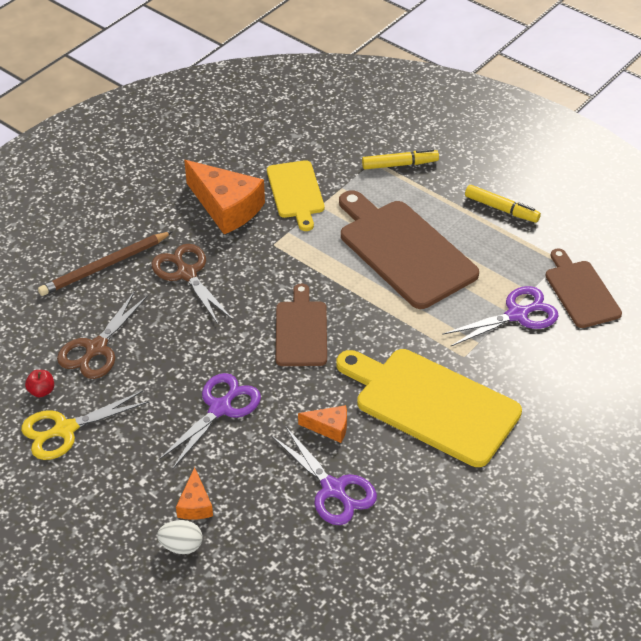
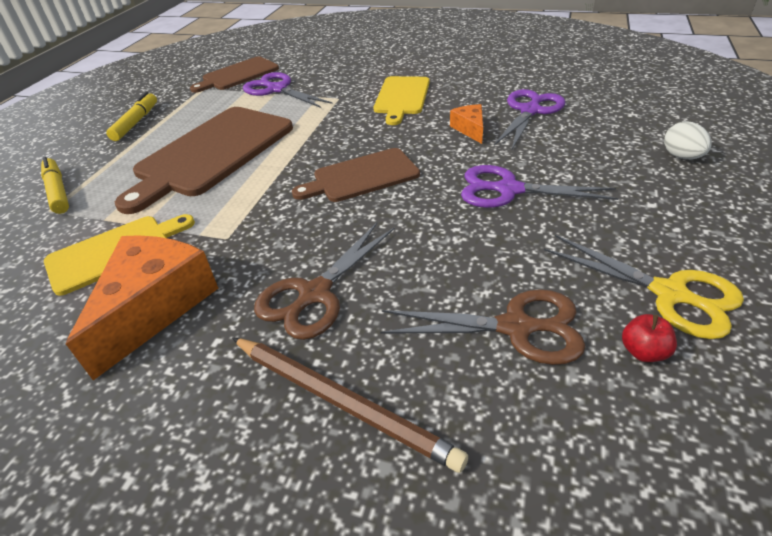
camera: 110 degrees left, 5 degrees down
orange cheese [176,467,213,520] -> none
yellow cutting board [336,349,522,467] -> yellow cutting board [374,76,430,125], size x0.59

